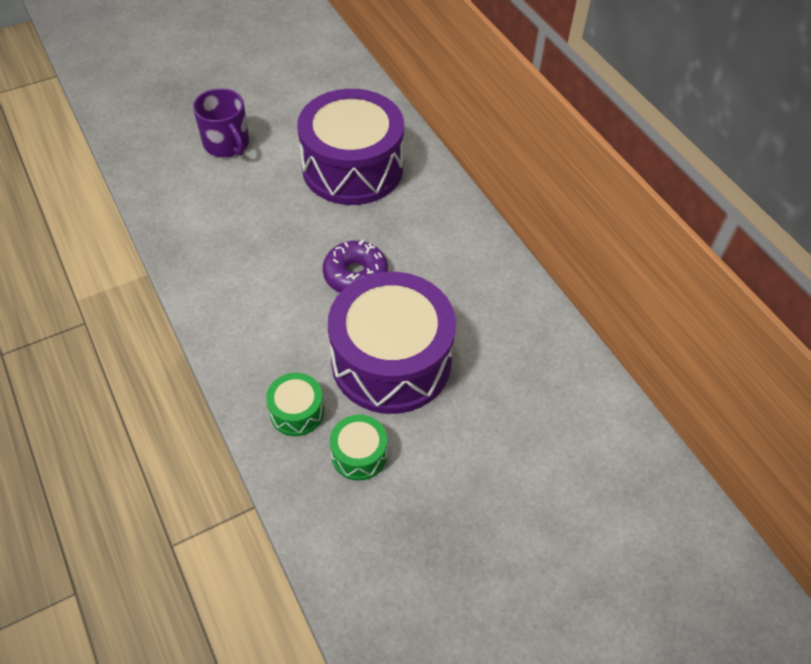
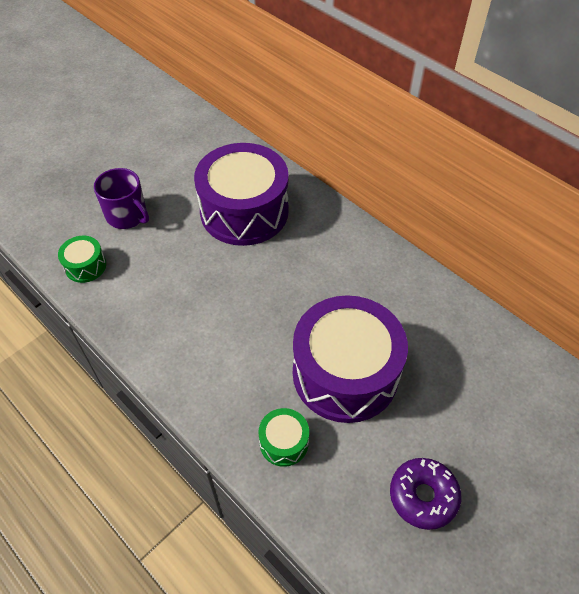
camera: 15 degrees left, 0 degrees up
purple donut [323,240,388,293] -> purple donut moved to [390,458,461,530]
green drum [330,415,387,481] -> green drum moved to [58,236,106,283]

